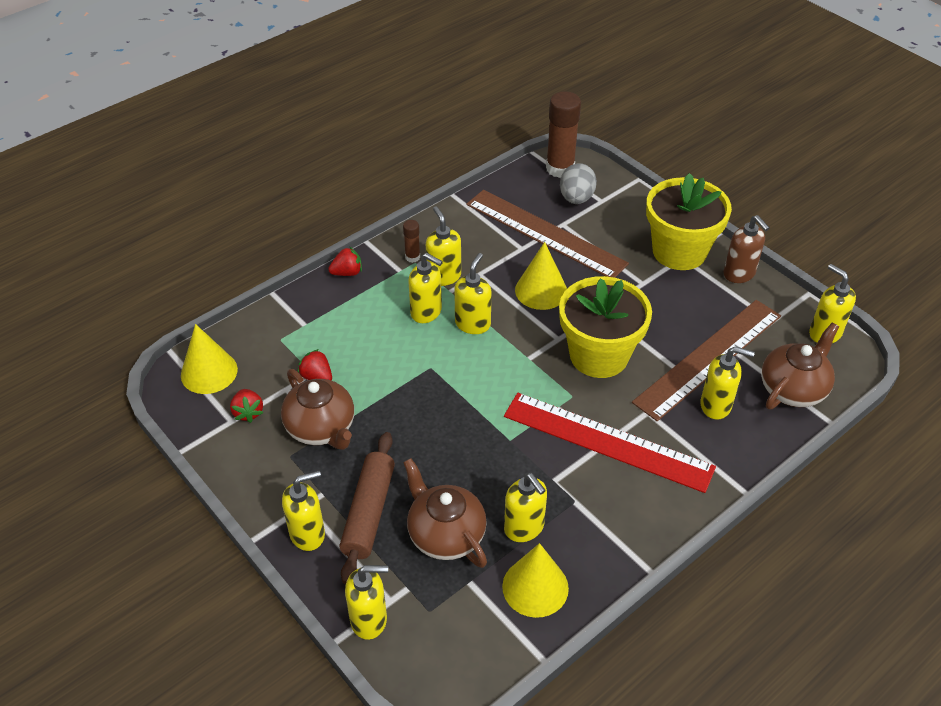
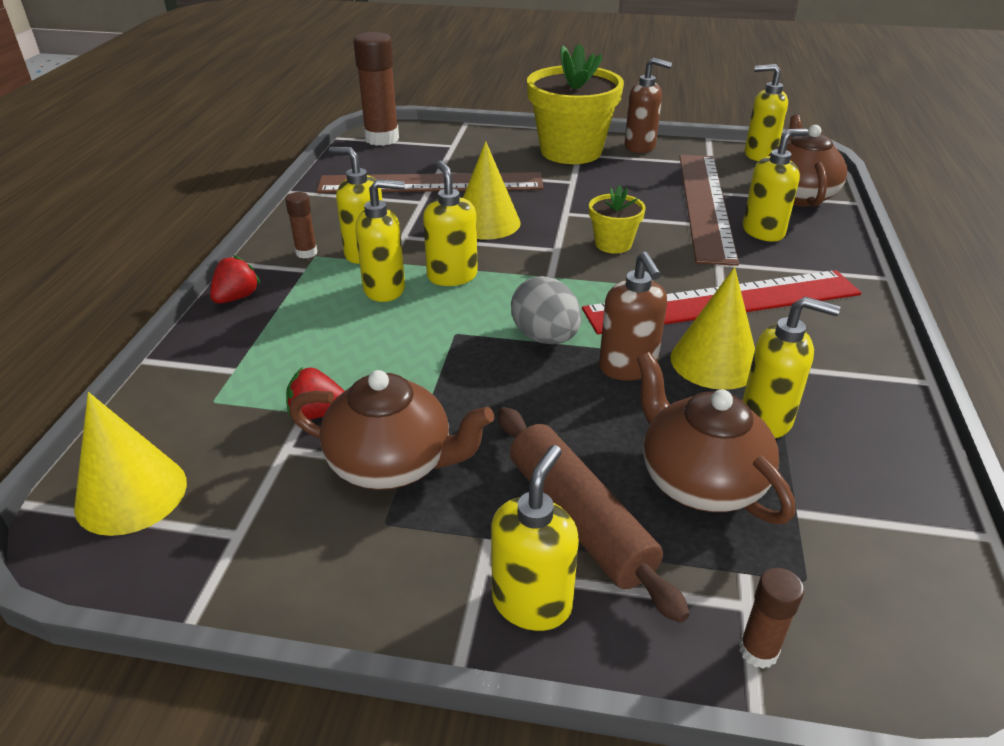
camera: 40 degrees left, 10 degrees down
red strawberry [230,389,263,423] -> none
yellow soap dispenser [345,565,388,640] -> brown glue stick [739,568,804,669]
brown teapot [403,458,487,568] -> brown teapot turned 45 degrees clockwise [637,352,795,524]
yellow cone [502,543,569,618] -> yellow cone moved to [671,267,755,390]
yellow flower pot [559,276,652,378] -> yellow flower pot [589,185,646,254], size x0.49
grey egg [560,163,597,204] -> grey egg moved to [511,276,581,344]
none -> brown soap dispenser [599,252,667,381]

